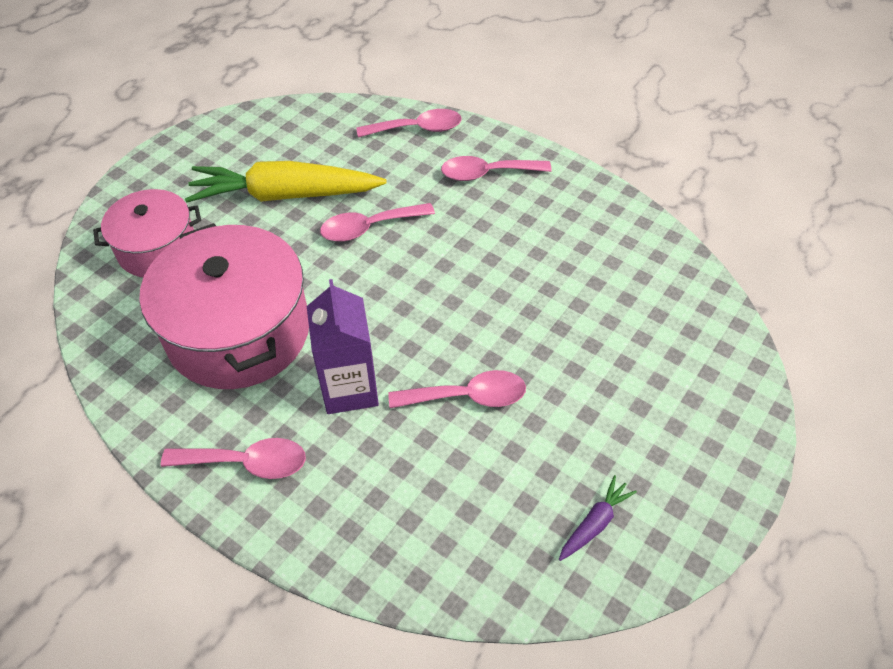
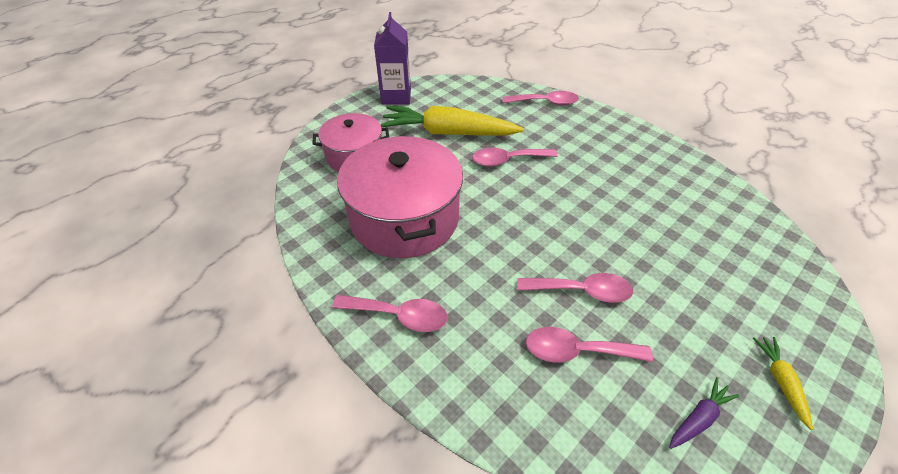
camera: 10 degrees right, 5 degrees down
purple carton [307,279,379,414] -> purple carton moved to [374,12,411,105]
pink spoon [441,156,552,181] -> pink spoon moved to [526,327,653,363]
none -> yellow carrot [753,337,813,430]

